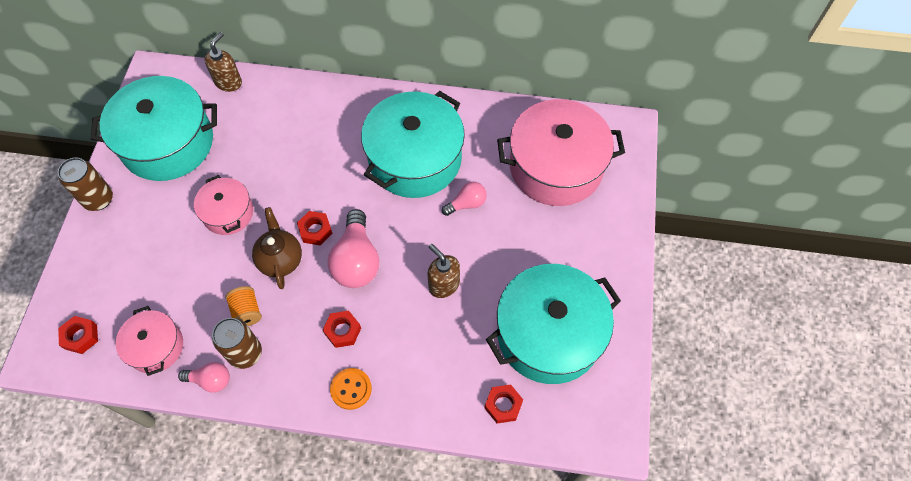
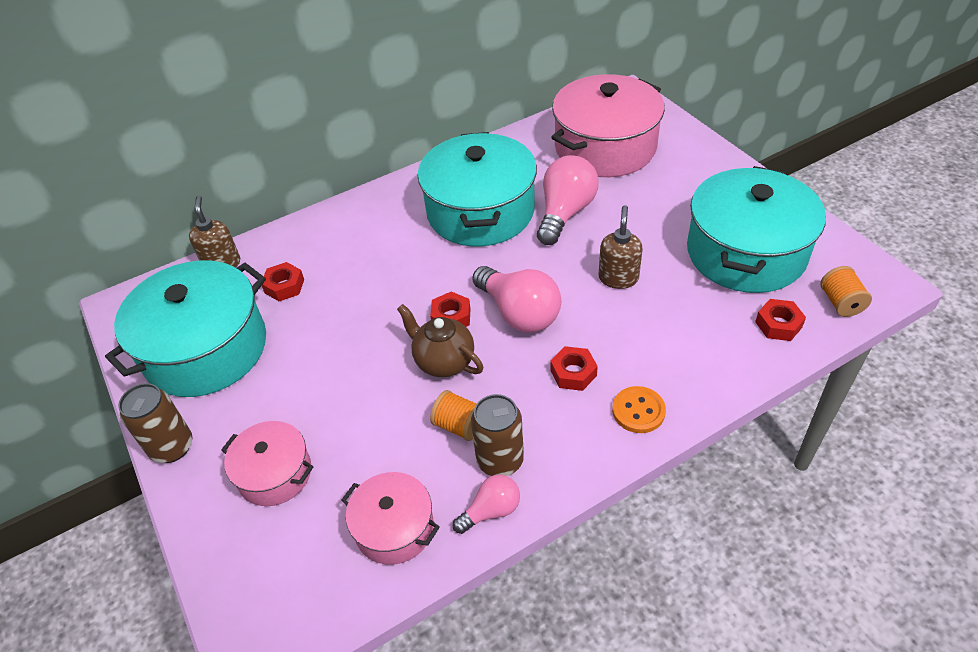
camera: 35 degrees left, 15 degrees down
red nut [58,316,98,354] -> red nut moved to [262,262,304,301]
pink pot [194,175,253,235] -> pink pot moved to [221,421,313,506]
brown soap dispenser [427,244,460,298] -> brown soap dispenser turned 90 degrees clockwise [599,205,643,289]
pink light bulb [442,182,487,216] -> pink light bulb [537,155,598,245], size x1.81
none -> orange spool [820,266,872,317]

